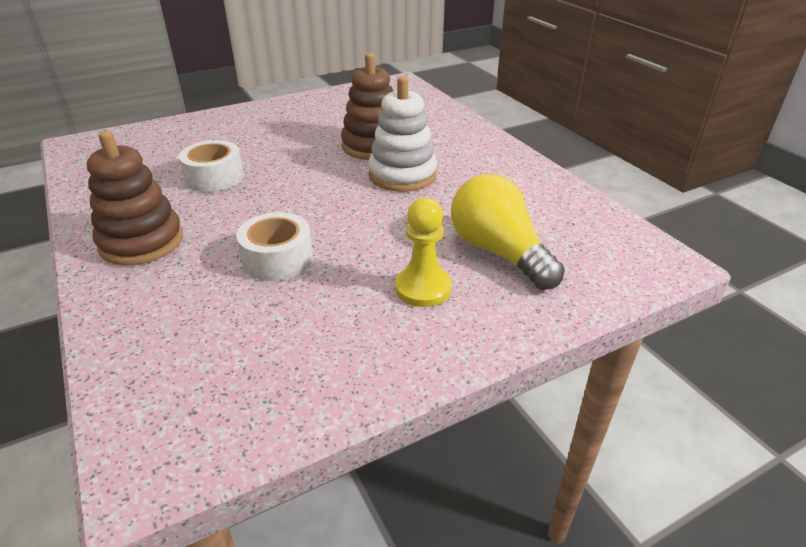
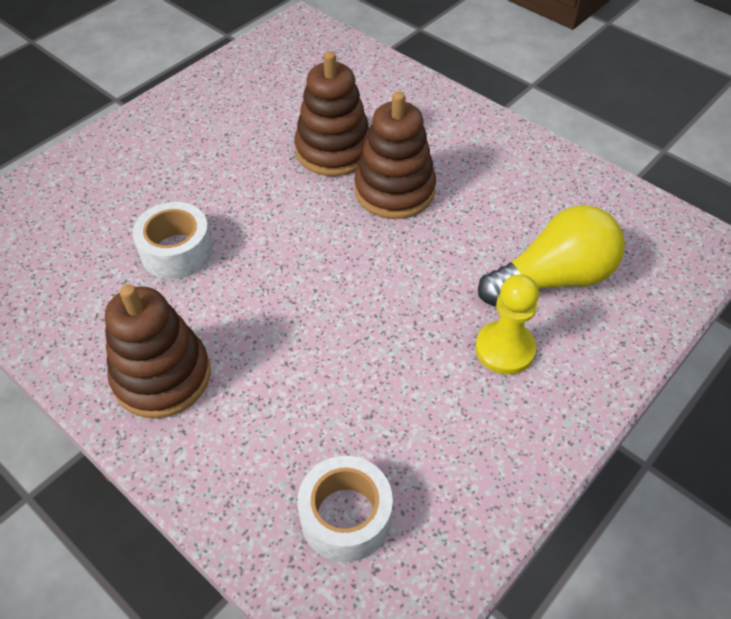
camera: 20 degrees left, 15 degrees up
white tape [236,212,313,281] -> white tape moved to [297,456,393,562]
white stacking toy [368,76,437,192] -> brown stacking toy [355,91,436,219]
yellow light bulb [451,174,565,290] -> yellow light bulb turned 120 degrees clockwise [478,205,625,307]

